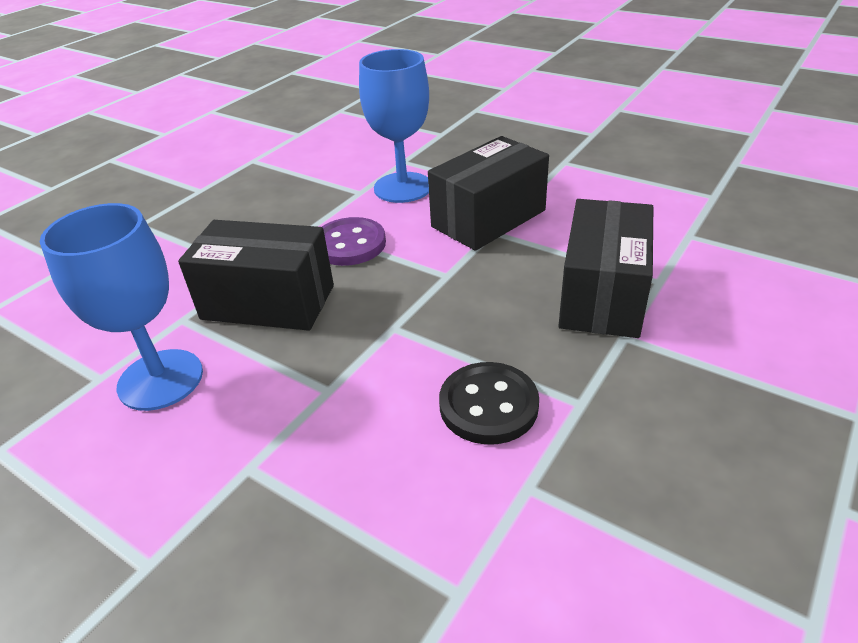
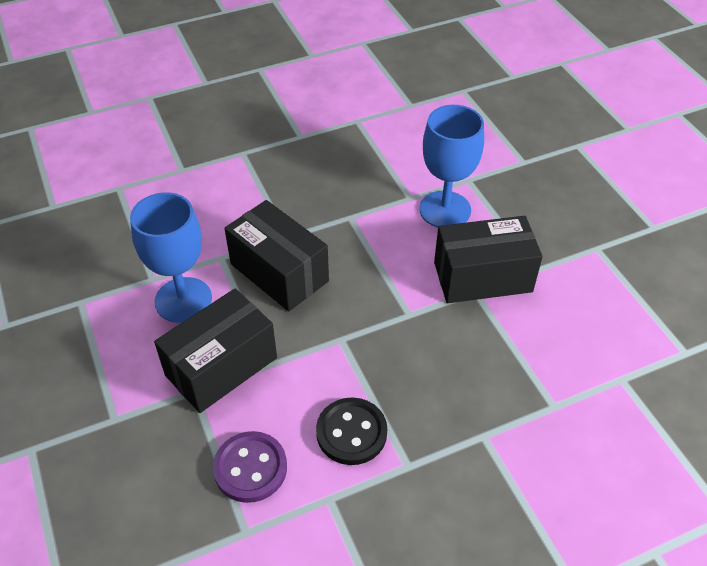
camera: 30 degrees right, 10 degrees up
purple button [322,217,386,266] -> purple button moved to [213,431,287,503]
black box [558,199,653,338] -> black box moved to [154,288,277,413]

